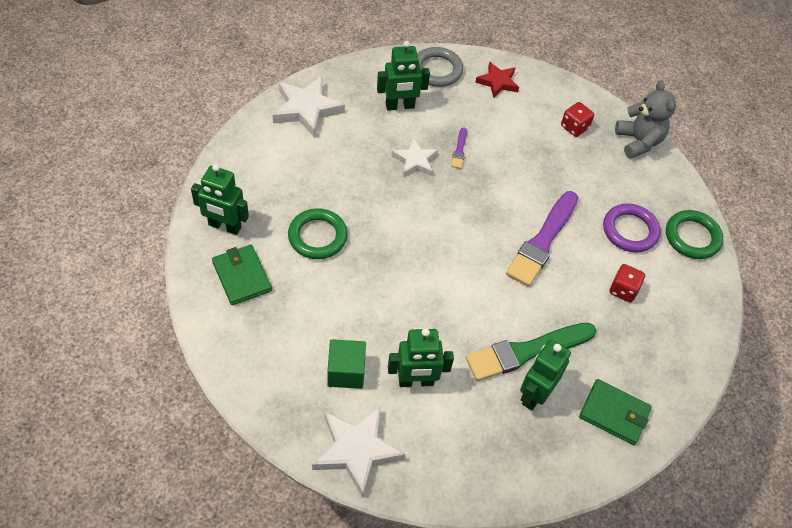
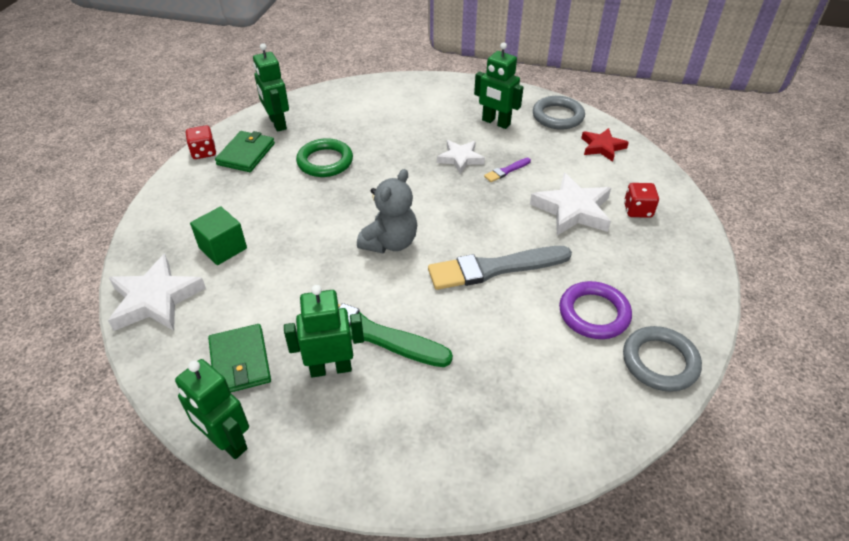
camera: 50 degrees right, 10 degrees down
white star [273,76,345,138] -> white star moved to [530,173,611,235]
green robot [388,328,454,387] -> green robot moved to [175,359,249,459]
purple brush [506,191,578,287] -> grey brush [428,246,572,290]
green wallet [579,379,652,445] -> green wallet moved to [208,324,271,392]
red dice [609,264,645,303] -> red dice moved to [186,125,216,159]
grey teddy bear [615,80,676,158] -> grey teddy bear moved to [357,169,417,253]
green ring [666,210,723,259] -> grey ring [623,326,702,392]

